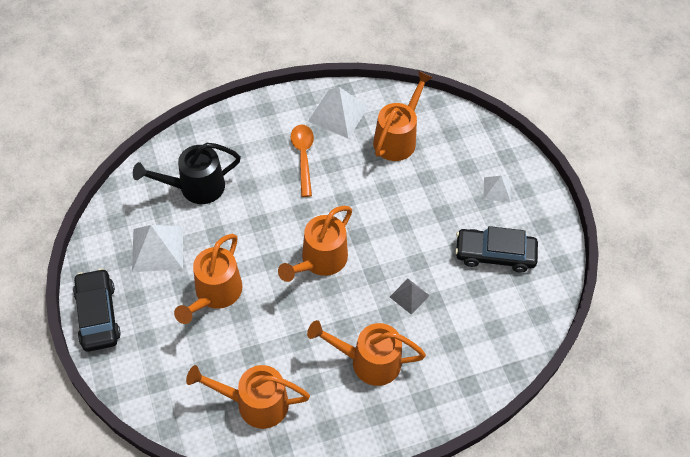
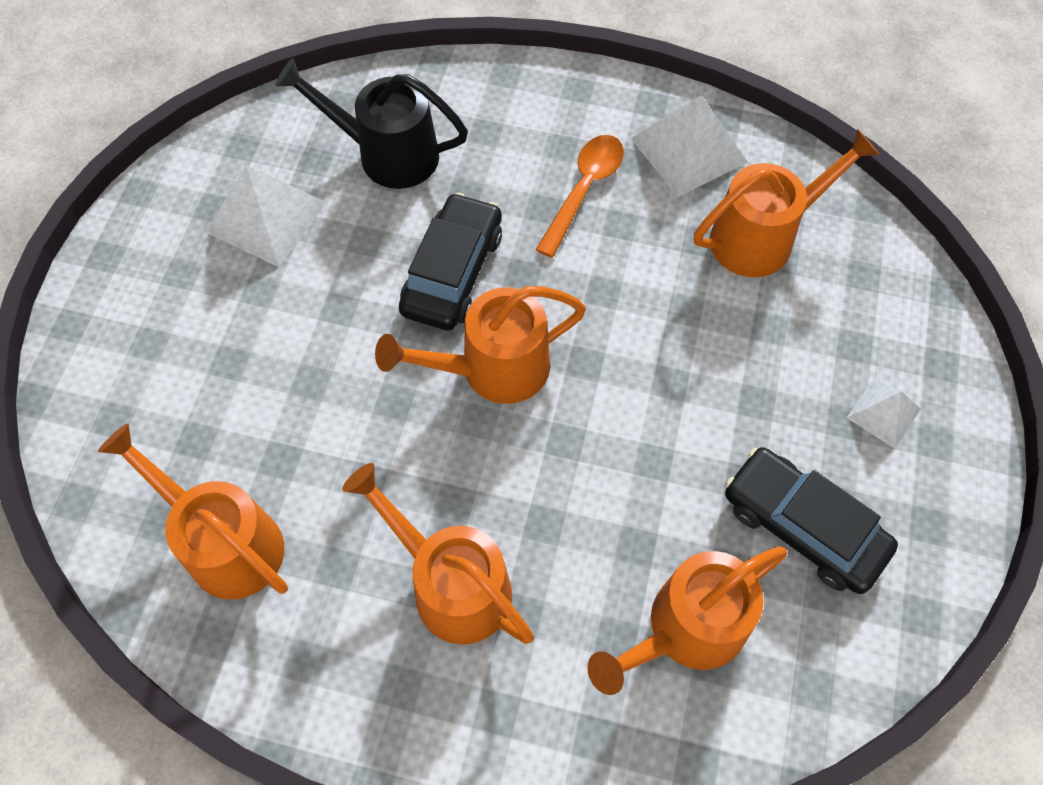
camera: 35 degrees right, 5 degrees up
black car [73,268,121,352] -> black car moved to [399,193,502,331]
orange watering can [174,234,243,324] -> orange watering can moved to [587,546,787,695]
grey pyramid [390,279,430,315] -> none

